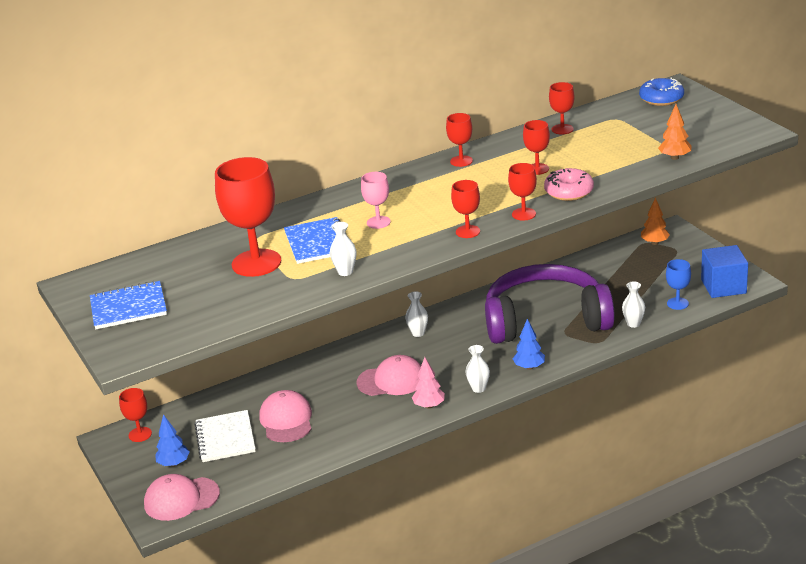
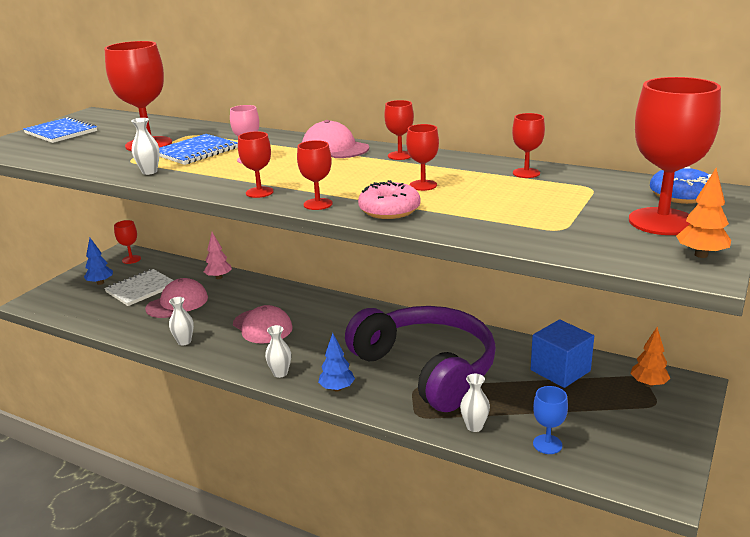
camera: 55 degrees right, 5 degrees down
pink cap [144,474,220,521] -> pink cap moved to [302,120,369,158]
white vase [405,291,428,337] -> white vase moved to [169,297,194,345]
pink tree [412,357,445,409] -> pink tree moved to [204,232,232,279]
orange tree [658,104,691,160] -> orange tree moved to [676,168,731,258]
blue cube [701,245,748,298] -> blue cube moved to [531,319,594,388]
none -> red goblet [629,77,721,235]

